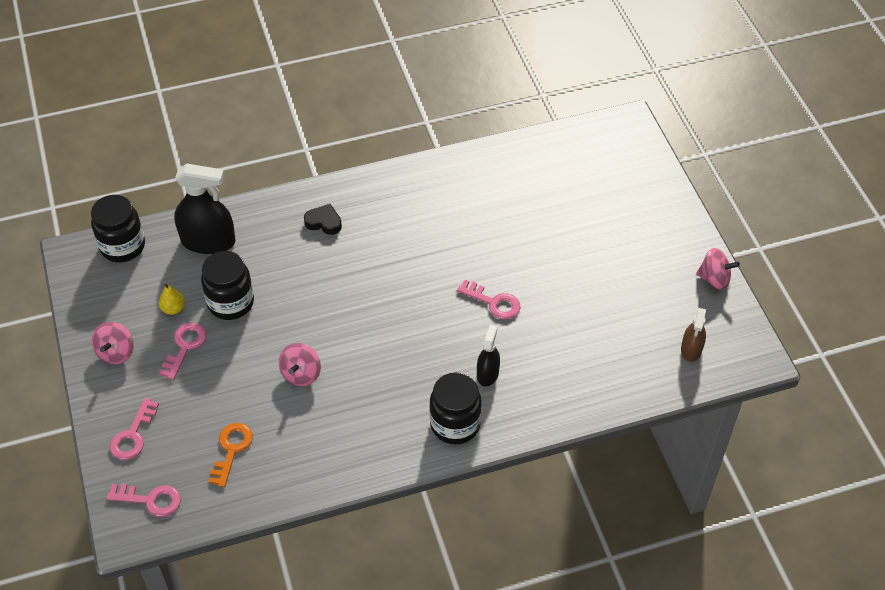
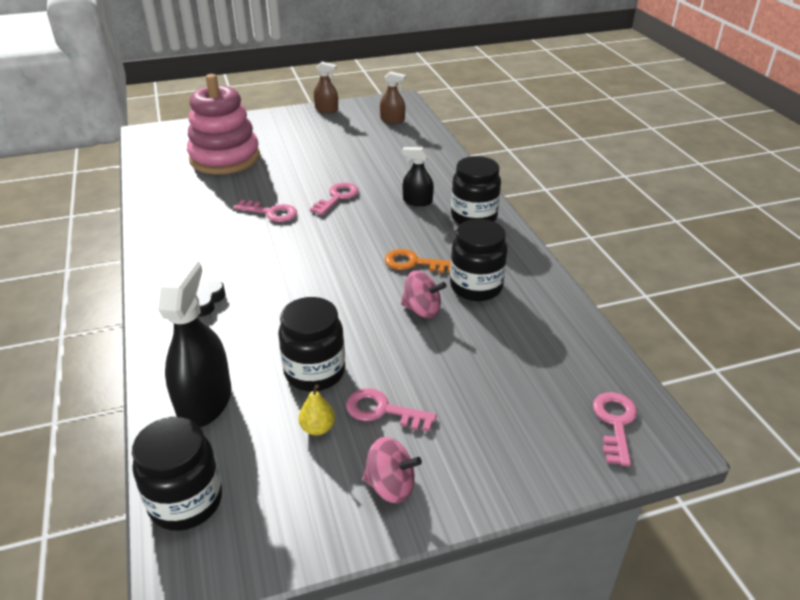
camera: 90 degrees left, 15 degrees down
pink key [110,398,159,460] -> pink key moved to [234,200,297,222]
orange key [209,423,253,487] -> orange key moved to [385,249,451,273]
pink spinning top [696,248,740,290] -> brown spray bottle [314,62,338,113]
none -> pink stacking toy [187,74,260,174]
none -> black jar [450,219,508,301]

